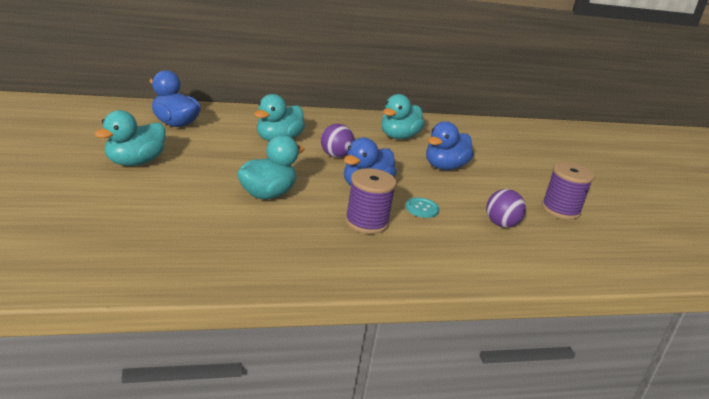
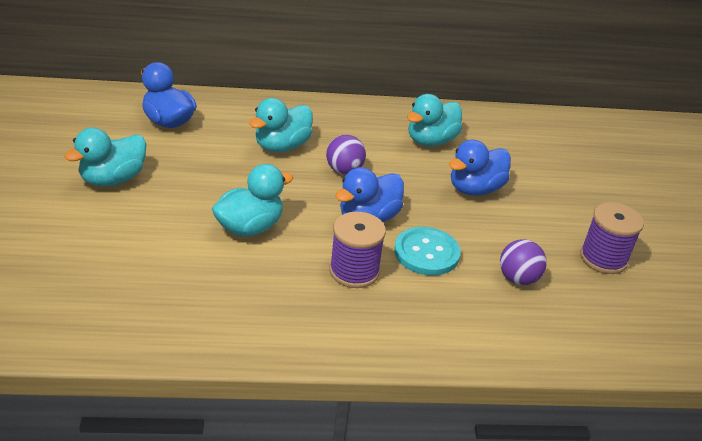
camera: 10 degrees right, 10 degrees up
turquoise button [405,197,439,218] -> turquoise button [394,227,461,275], size x1.67

